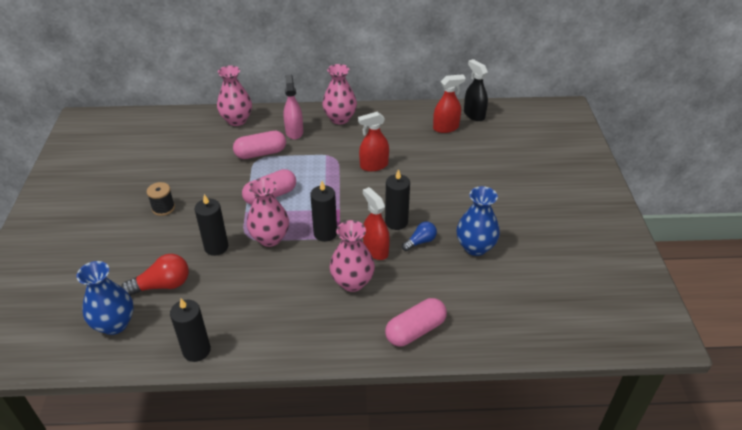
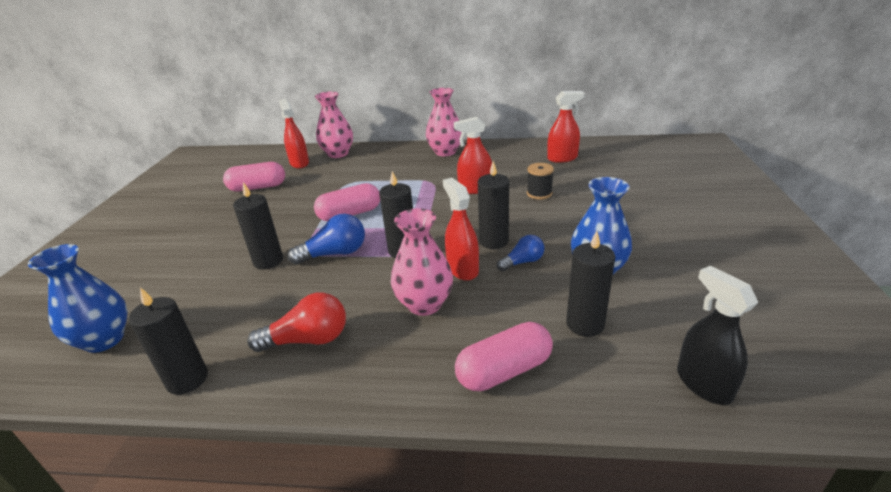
camera: 10 degrees right, 10 degrees down
red light bulb [121,254,189,296] -> red light bulb moved to [247,292,346,352]
black spool [147,182,175,216] -> black spool moved to [527,163,554,200]
pink capsule [233,131,286,159] -> pink capsule moved to [223,162,285,191]
pink vase [247,178,289,247] -> blue light bulb [288,214,365,265]
pink spray bottle [284,75,303,139] -> none
black spray bottle [464,59,488,121] -> black spray bottle moved to [677,266,758,405]
none -> red spray bottle [279,99,309,168]
none -> black candle [566,231,615,337]

